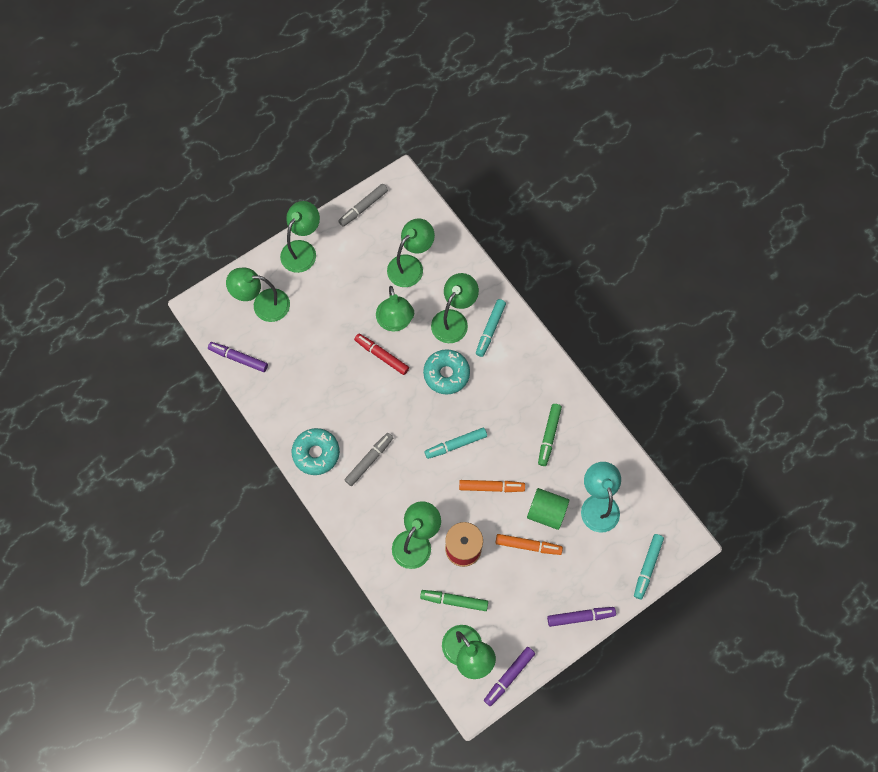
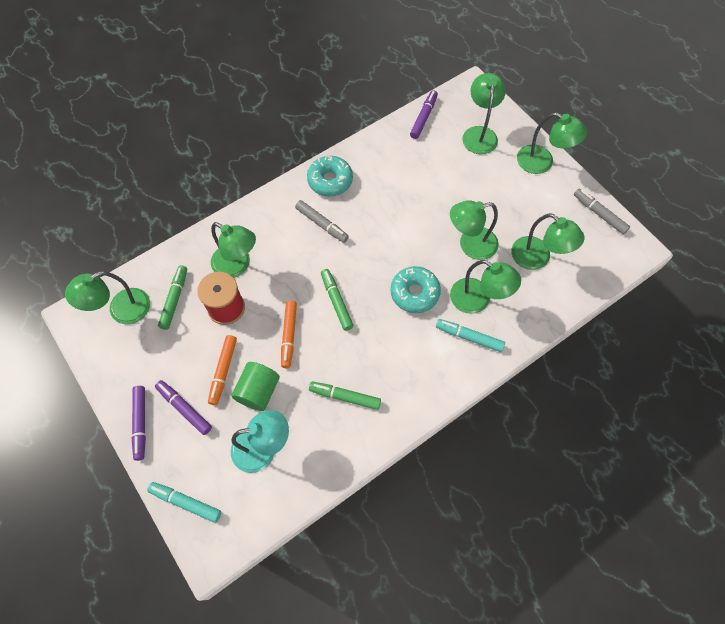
camera: 90 degrees right, 5 degrees down
red marker [354,334,409,375] -> none
turquoise marker [424,428,487,459] -> green marker [321,269,354,331]
purple marker [484,647,535,707] -> purple marker moved to [155,380,212,435]

